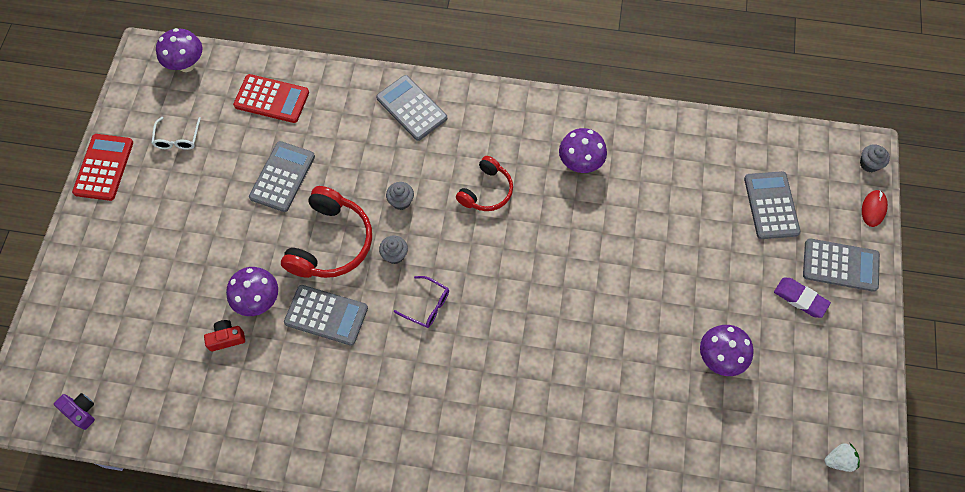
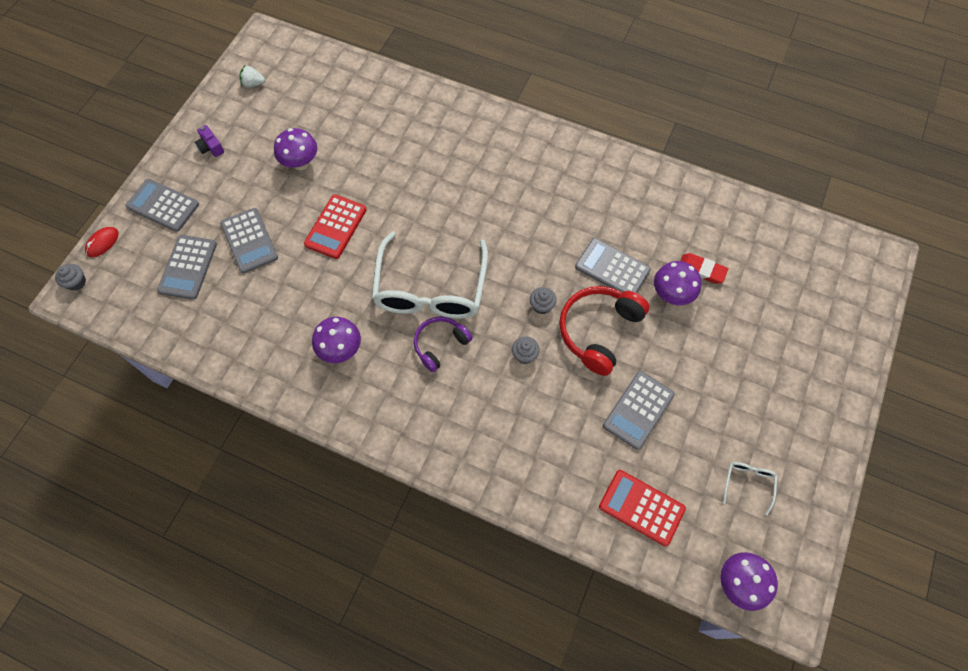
camera: 165 degrees left, 0 degrees up
purple camera [54,393,95,430] -> purple camera moved to [195,125,224,157]
red calculator [72,134,133,201] -> red calculator moved to [304,195,367,259]
red camera [204,320,245,351] -> red eraser [680,253,728,284]
grey calculator [376,75,447,141] -> grey calculator moved to [220,208,278,274]
purple glasses [394,276,449,328] -> none
red headphones [456,156,513,211] -> purple headphones [414,317,473,372]
purple eraser [774,277,831,318] -> none
none -> white glasses [371,231,488,319]

